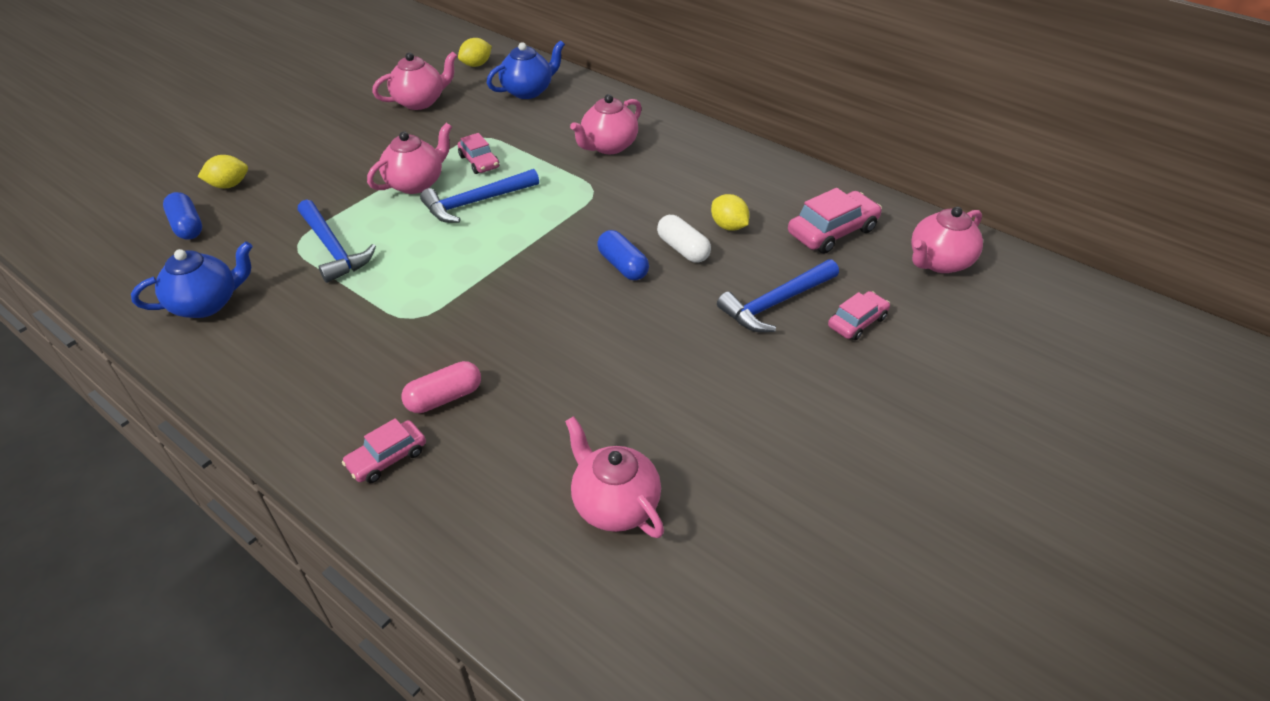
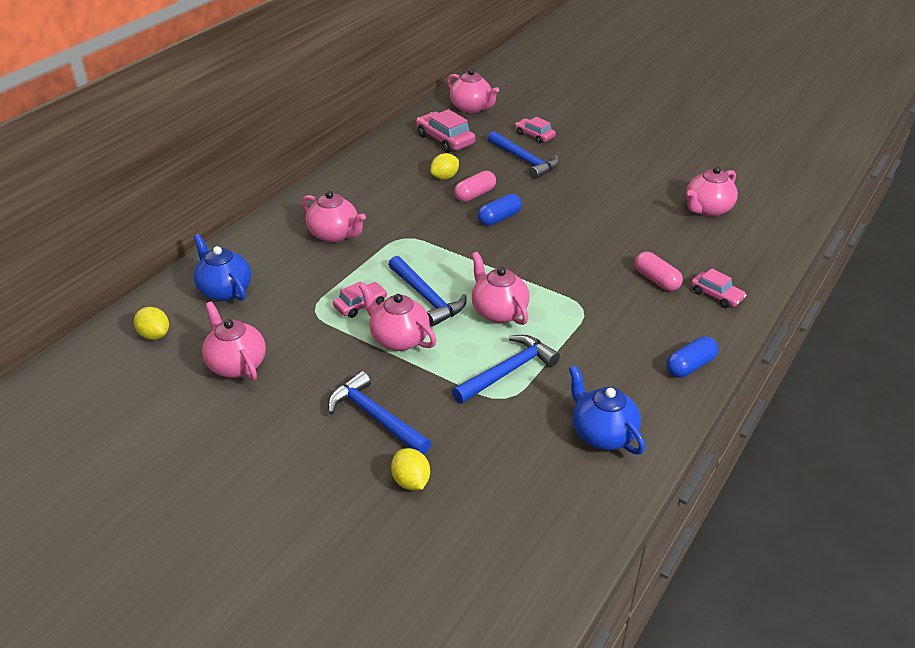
camera: 95 degrees left, 5 degrees down
blue capsule [163,192,202,240] -> blue capsule moved to [666,336,718,378]
white capsule [657,215,711,263] -> pink capsule [454,171,496,202]
none -> blue hammer [328,371,431,455]
none -> pink teapot [472,252,530,325]

